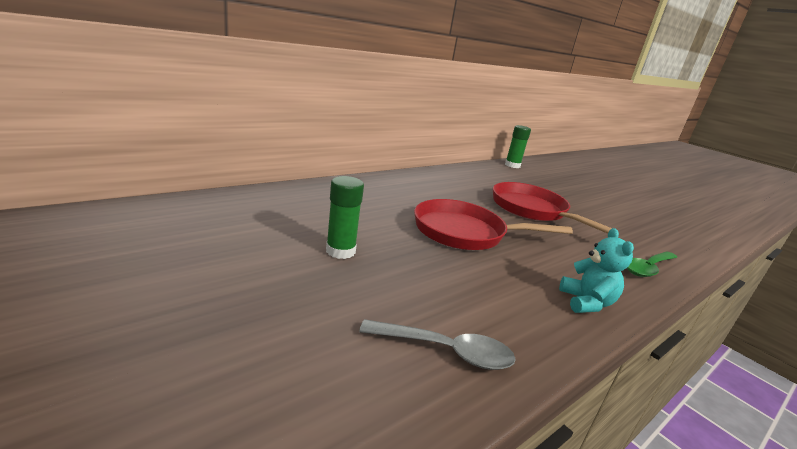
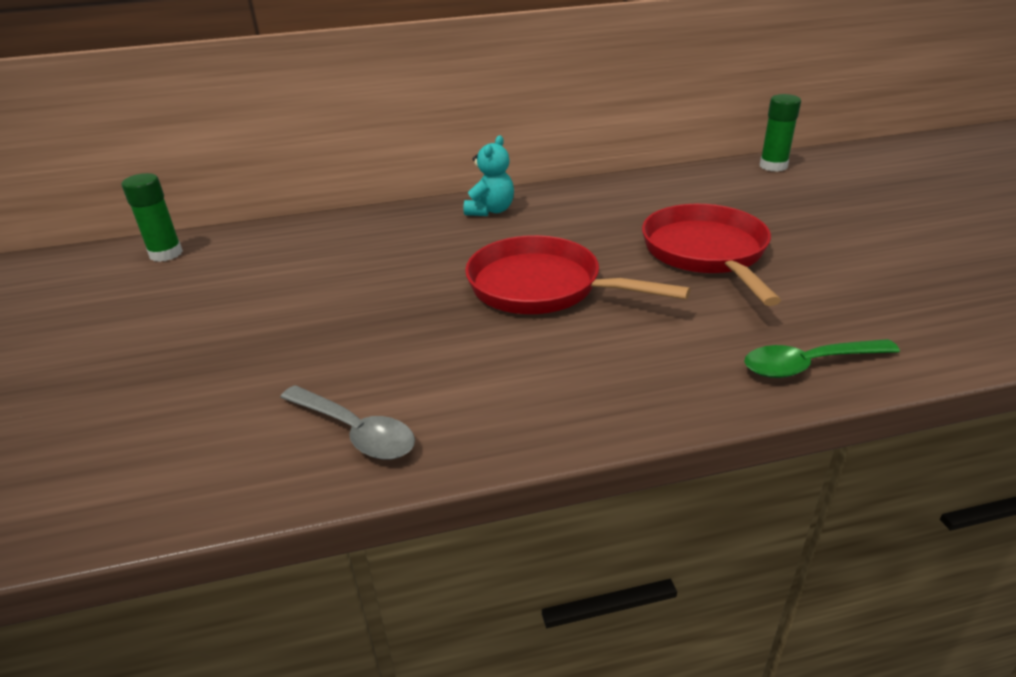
camera: 30 degrees right, 10 degrees up
green glue stick [326,176,364,259] -> green glue stick moved to [122,173,183,262]
turquoise teddy bear [559,228,634,313] -> turquoise teddy bear moved to [463,135,514,216]

